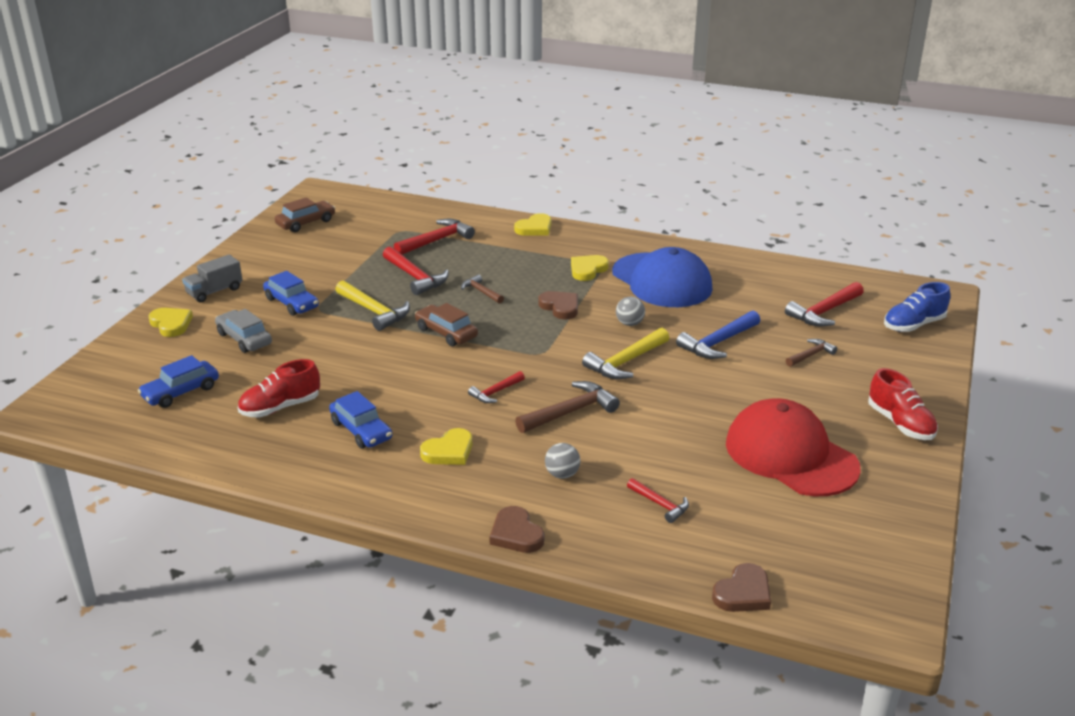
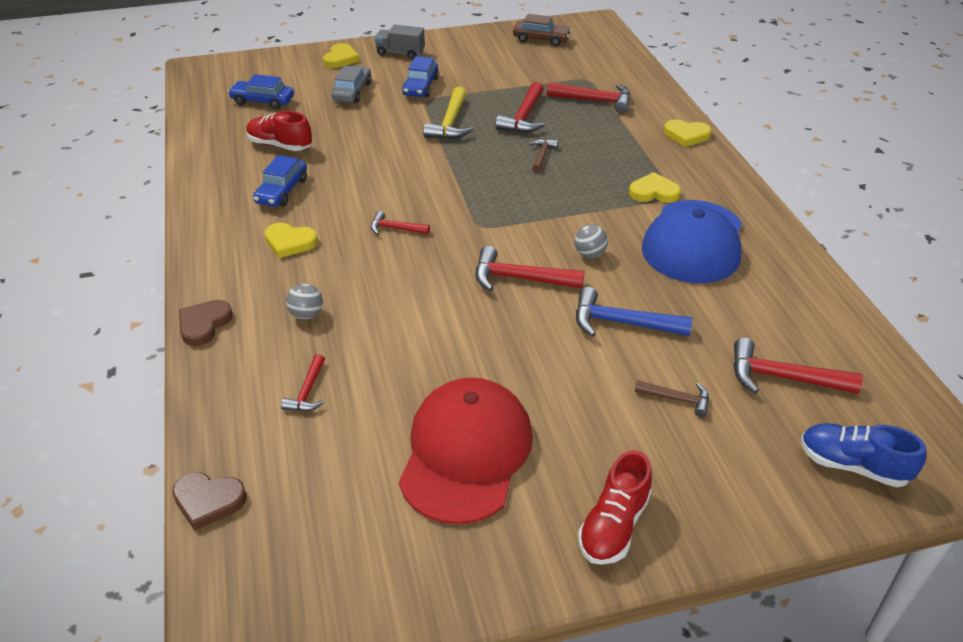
camera: 55 degrees right, 10 degrees up
brown car [415,303,478,346] -> none
brown hammer [515,381,620,433] -> none
brown heart [538,291,578,320] -> none
yellow hammer [582,328,669,379] -> red hammer [476,246,584,291]

